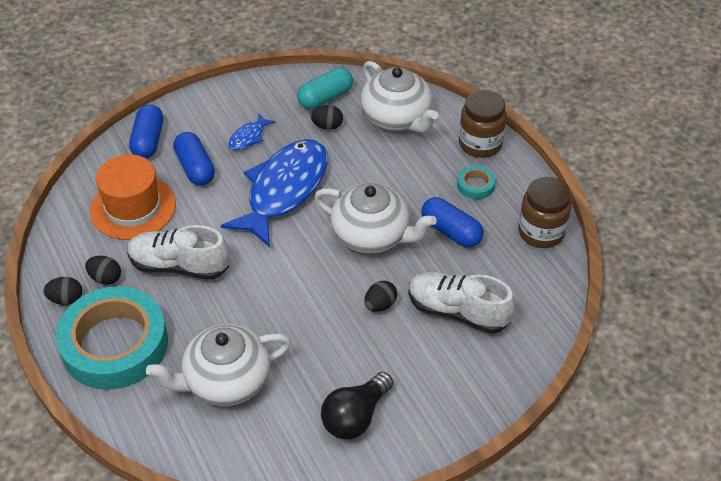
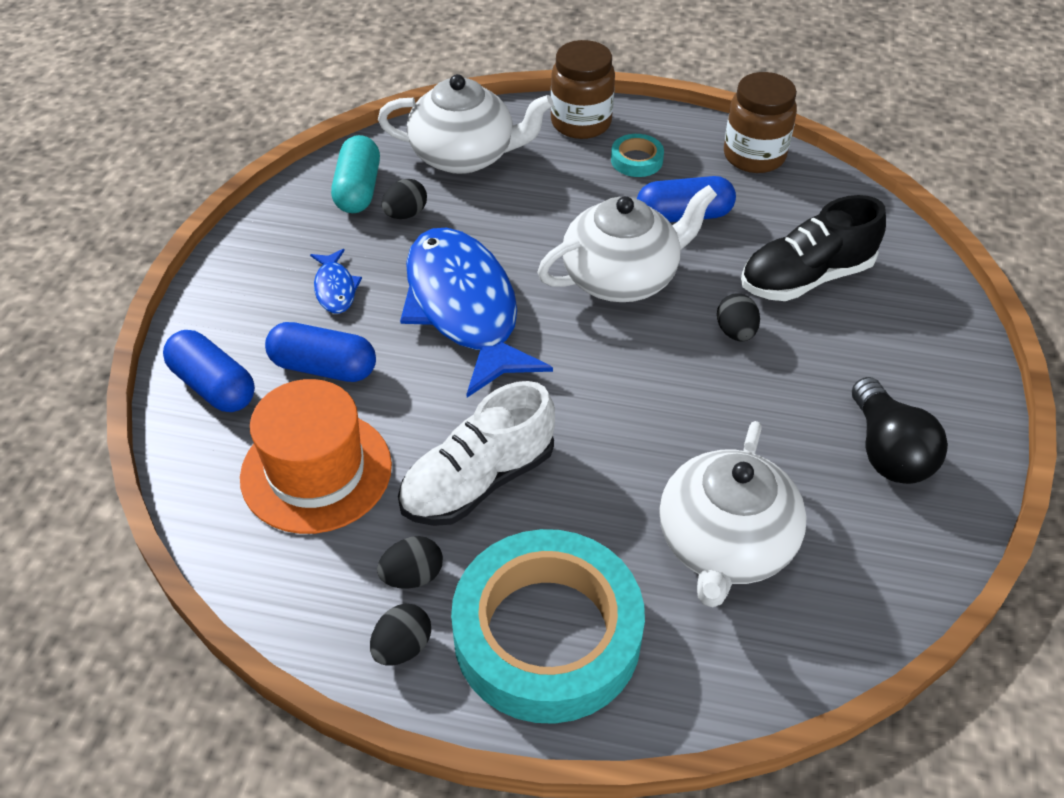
camera: 50 degrees left, 0 degrees up
white shoe [408,272,515,334] -> black shoe [741,195,886,301]

